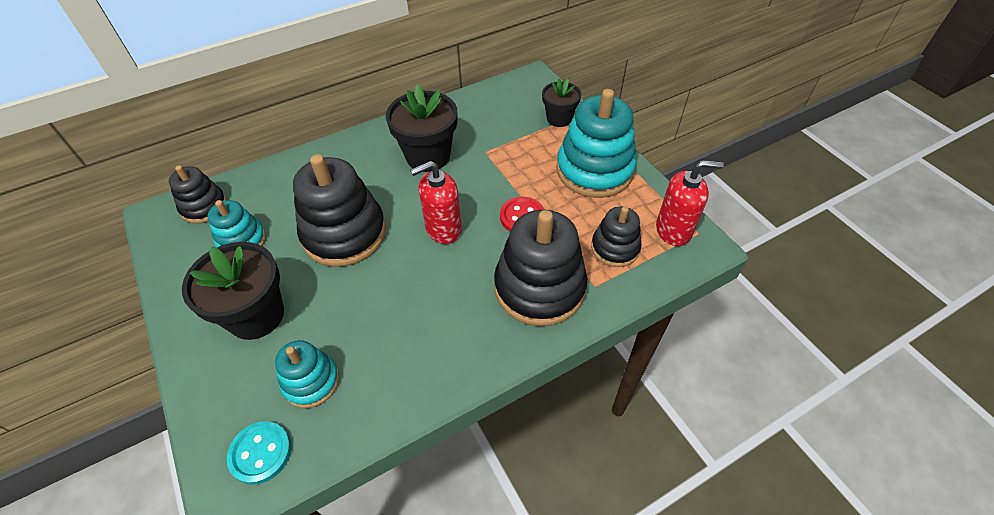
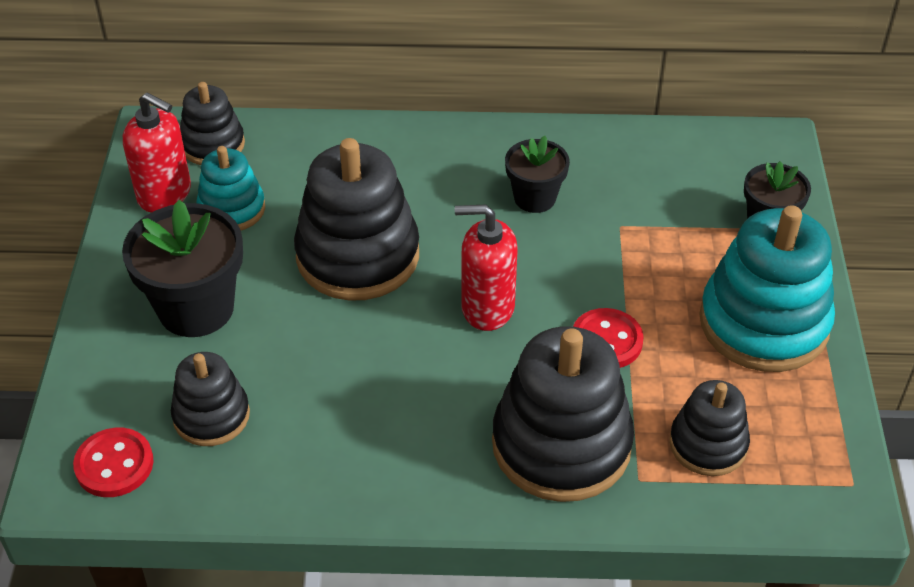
camera: 30 degrees right, 5 degrees down
turquoise button [227,421,291,485] -> red button [73,428,154,497]
turquoise stacking toy [275,340,340,408] -> black stacking toy [171,352,250,446]
black flower pot [386,84,457,172] -> black flower pot [505,136,570,213], size x0.60
red soap dispenser [656,160,724,246] -> red soap dispenser moved to [123,92,191,213]

